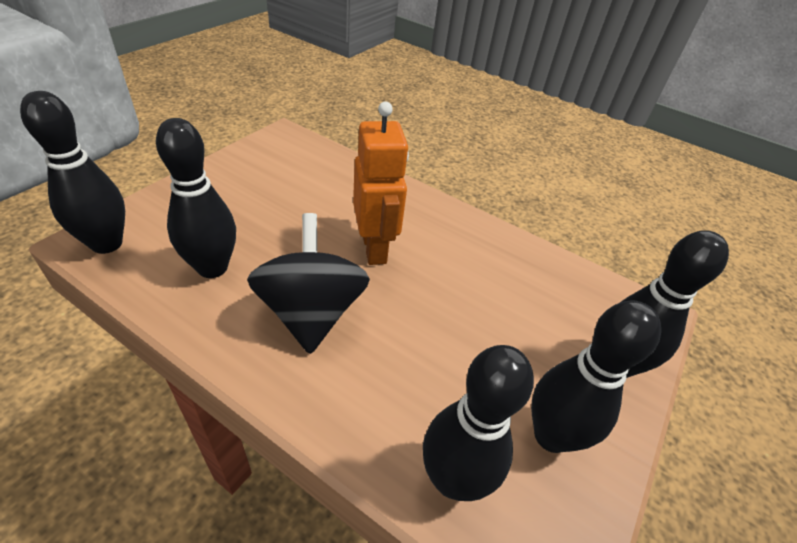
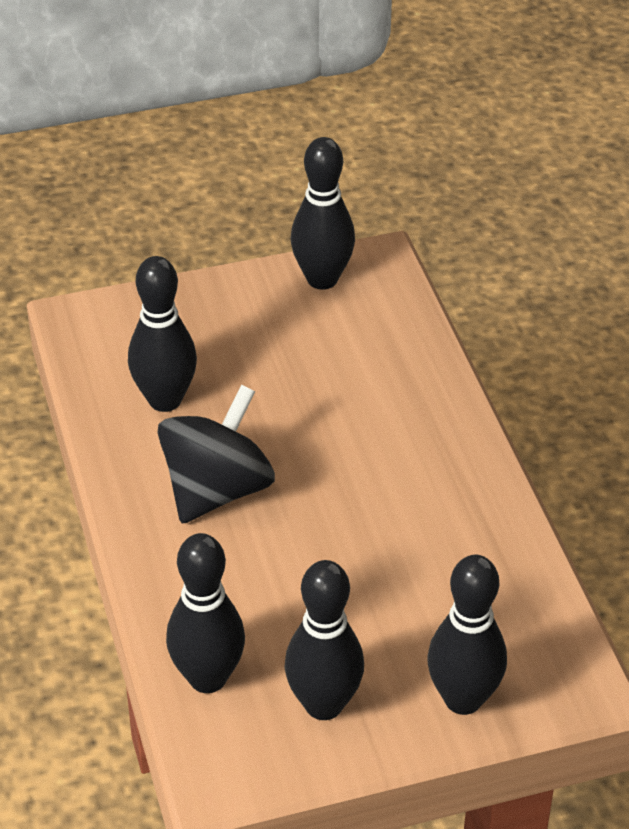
camera: 45 degrees right, 0 degrees up
black bowling pin [20,91,125,254] -> black bowling pin moved to [291,137,355,290]
orange robot [353,102,409,265] -> none

